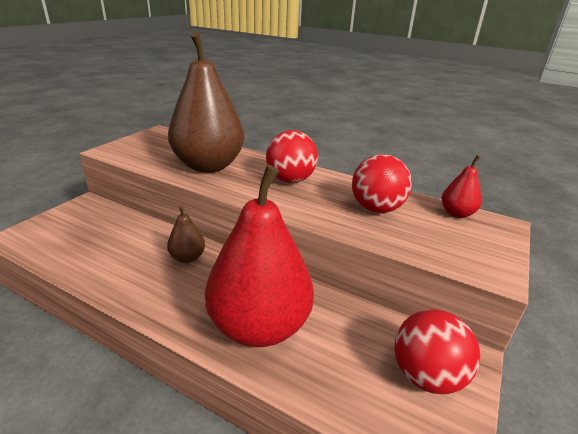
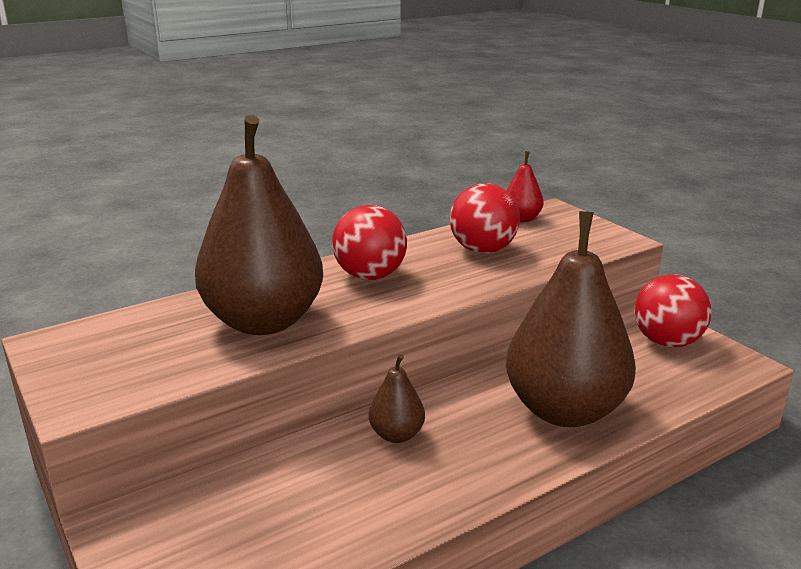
camera: 60 degrees left, 5 degrees down
red pear [205,165,314,347] -> brown pear [506,211,636,427]

